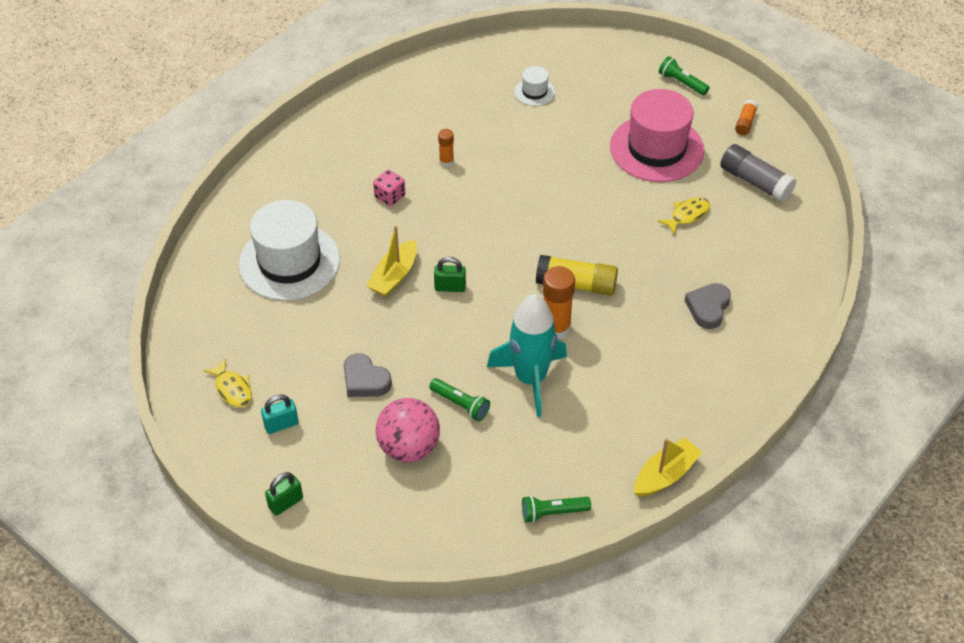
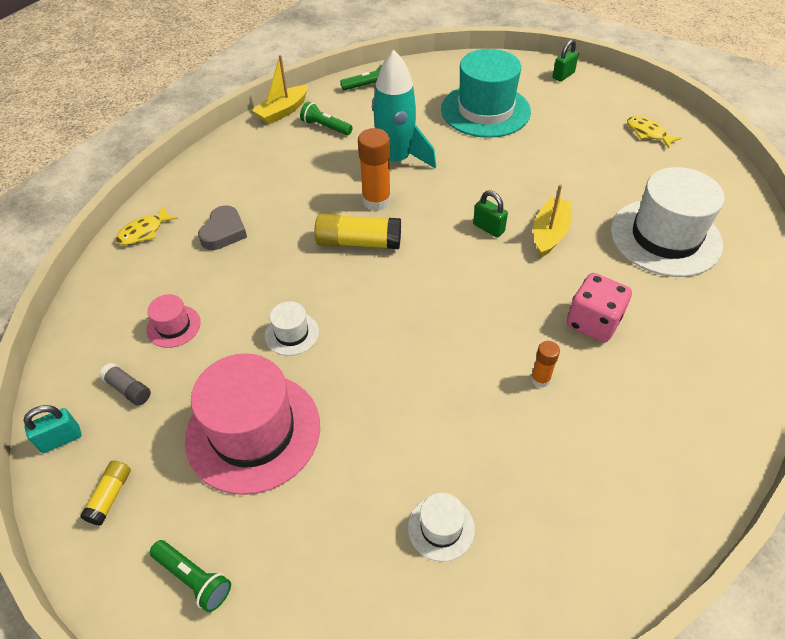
camera: 175 degrees right, 0 degrees up
turquoise padlock [261,394,299,434] -> turquoise padlock moved to [23,405,81,453]
grey heart [344,353,392,397] -> none
pink dice [373,170,405,206] -> pink dice [567,273,632,343], size x1.52
pink ball [376,398,440,462] -> turquoise hat [441,49,531,138]
green flashlight [429,378,490,421] -> green flashlight moved to [300,102,353,135]
green padlock [434,257,466,292] -> green padlock turned 45 degrees clockwise [473,190,508,237]
yellow fish [658,197,710,234] -> yellow fish moved to [116,206,178,245]
grey glue stick [720,144,797,202] -> grey glue stick [99,363,151,405], size x0.55
orange glue stick [735,100,758,135] -> yellow glue stick [80,461,131,526]
none -> pink hat [146,294,201,348]
none -> white hat [265,301,319,356]

